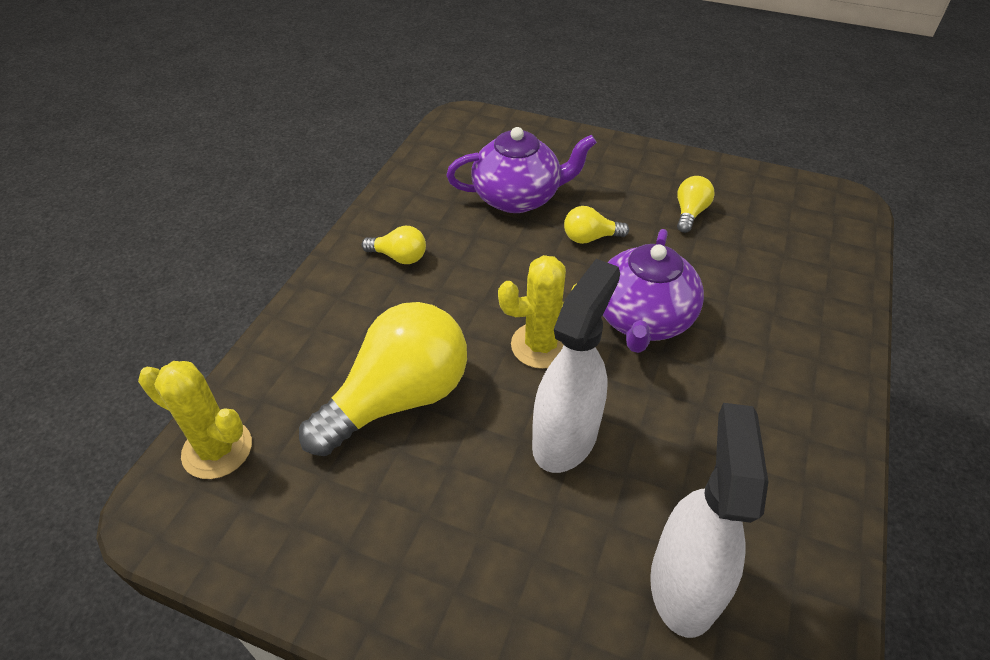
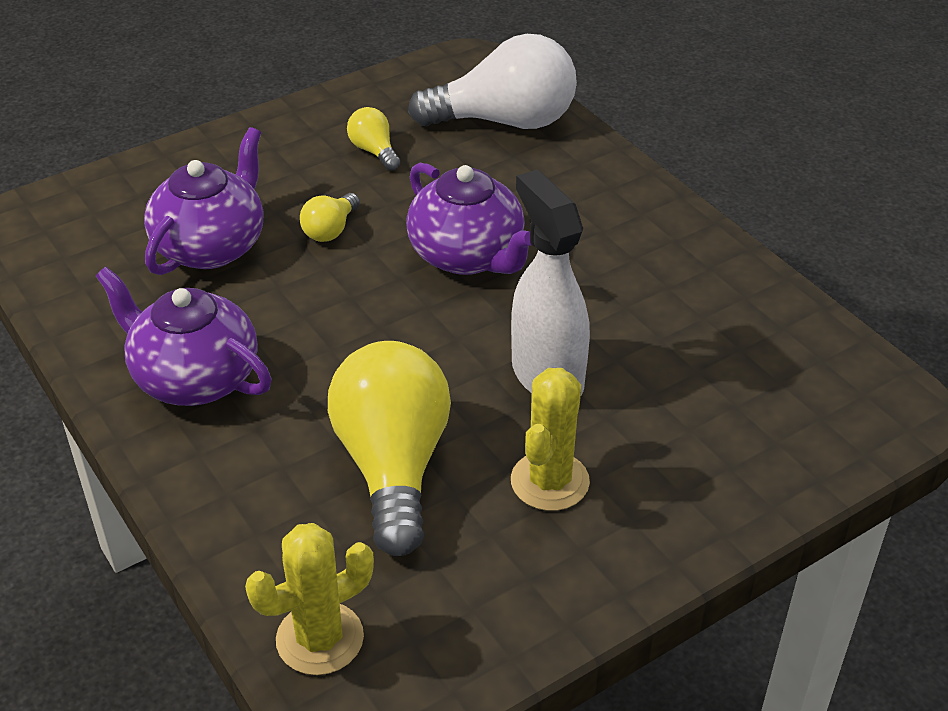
camera: 55 degrees left, 5 degrees down
yellow light bulb [361,226,426,264] -> purple teapot [96,267,272,406]
yellow cactus [498,255,577,369] -> yellow cactus moved to [511,368,590,511]
white spray bottle [650,403,768,638] -> none
none -> white light bulb [408,34,577,129]

